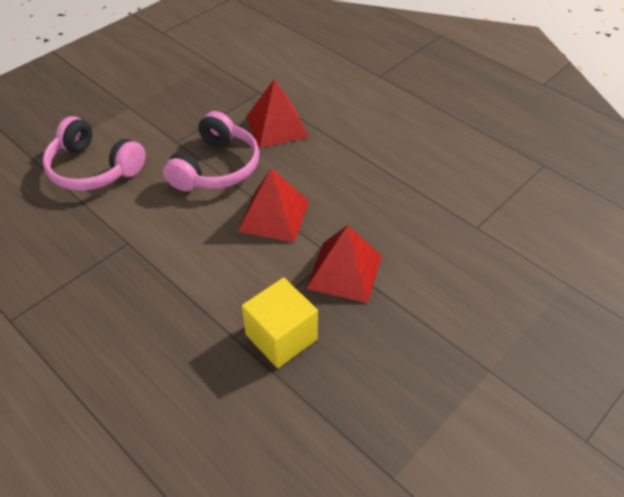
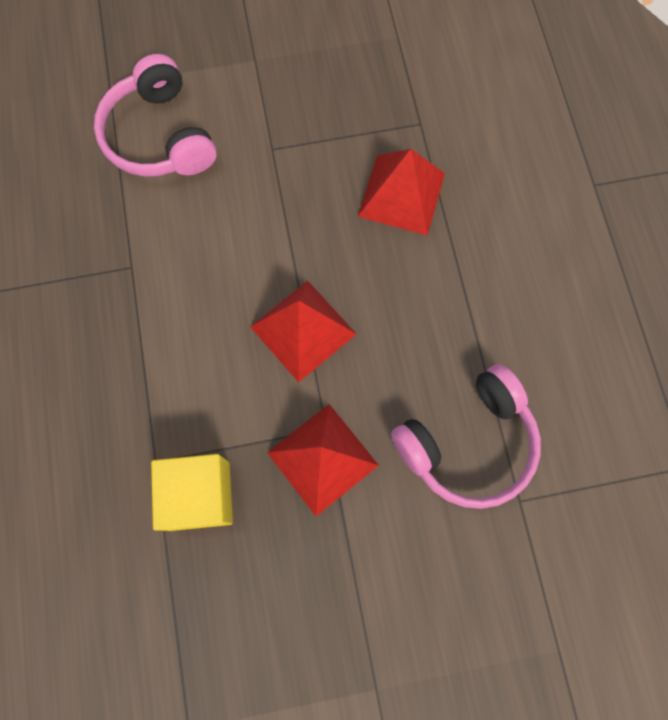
camera: 35 degrees right, 25 degrees up
pink headphones [163,111,259,191] -> pink headphones moved to [391,364,541,509]

